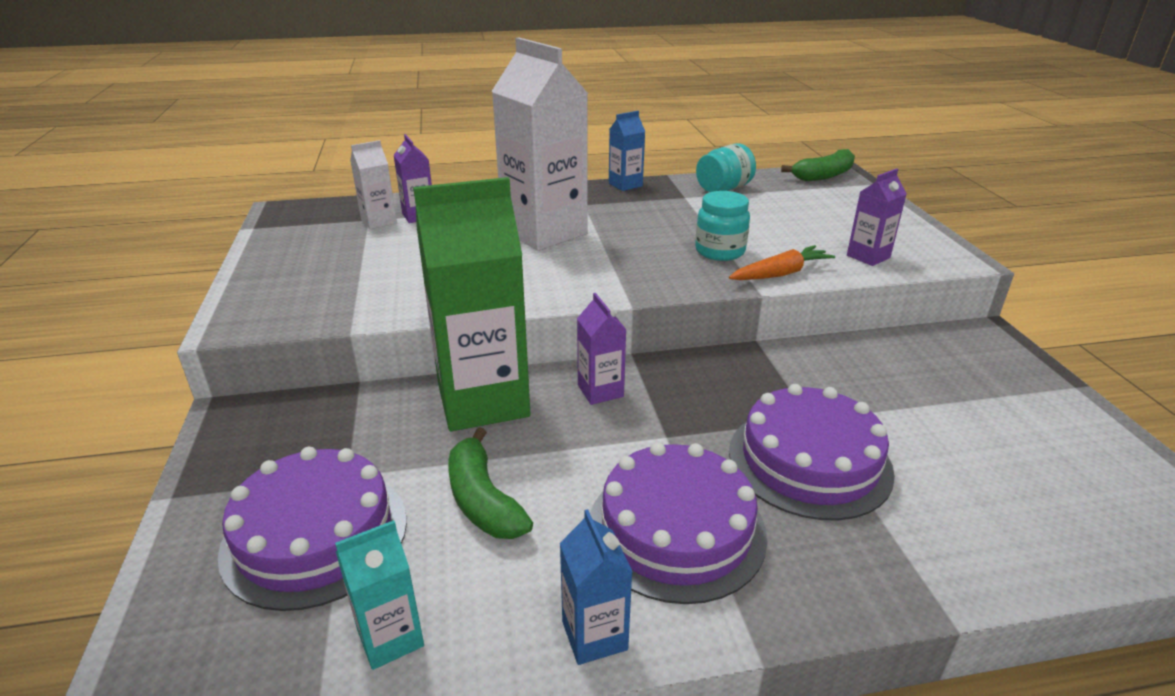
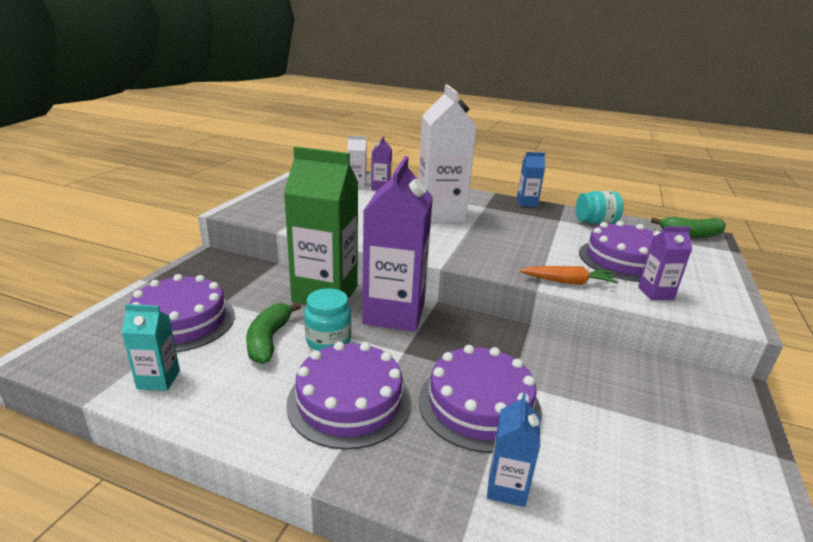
camera: 30 degrees right, 5 degrees down
blue carton [560,509,633,665] -> blue carton moved to [487,393,540,507]
purple carton [577,293,627,405] -> purple carton [362,156,433,332], size x2.17
turquoise jar [695,191,750,261] -> turquoise jar moved to [304,288,351,351]
none -> purple cake [579,221,661,282]

